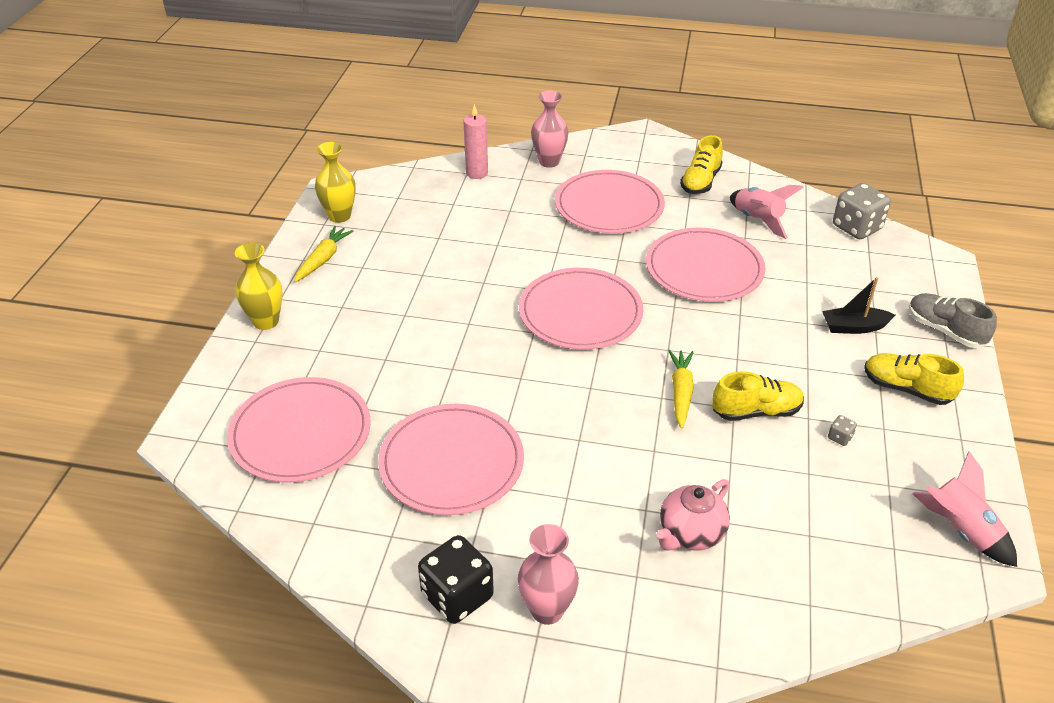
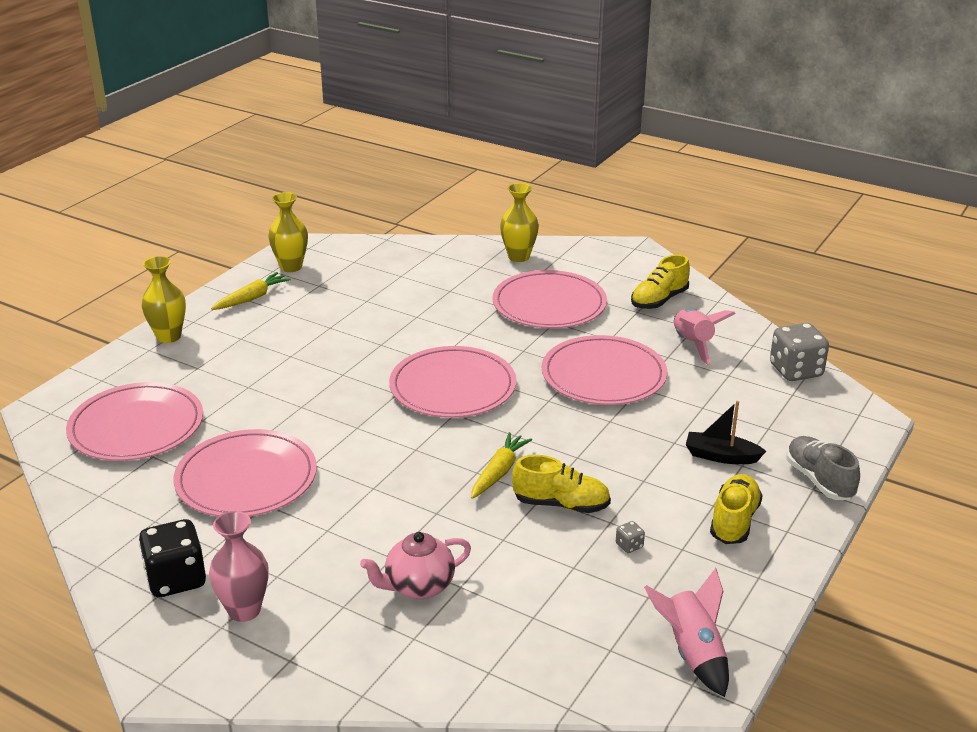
camera: 20 degrees right, 10 degrees down
pink candle [463,104,488,179] -> none
pink vase [531,91,569,168] -> yellow vase [500,183,539,262]
yellow shoe [865,353,964,405] -> yellow shoe turned 60 degrees clockwise [710,474,763,544]

